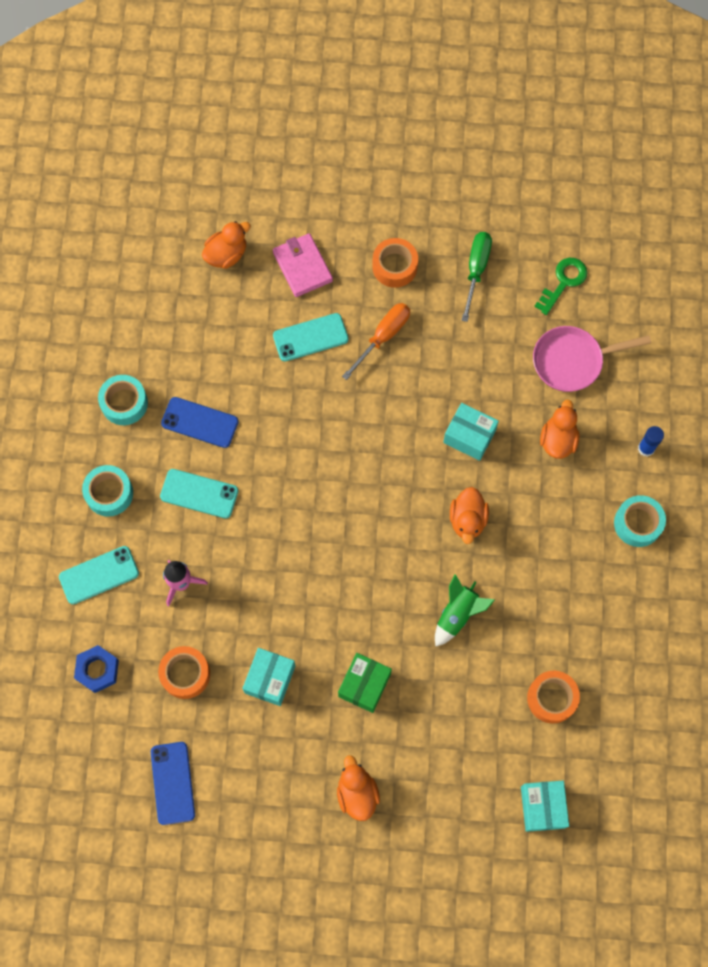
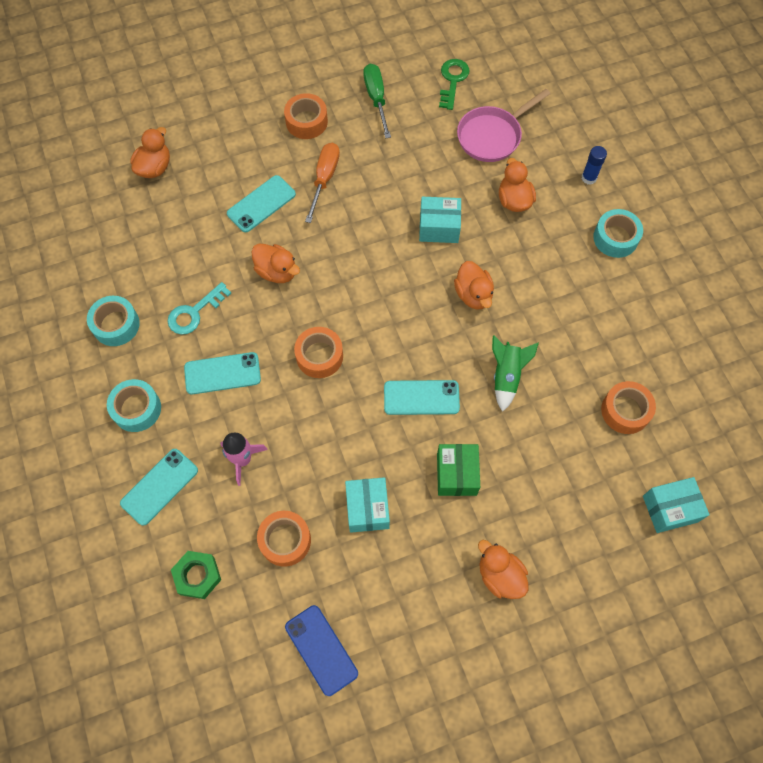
camera: 25 degrees left, 5 degrees down
blue nut [74,645,119,693] -> green nut [171,551,221,599]
blue phone [161,397,239,448] -> turquoise key [167,282,231,335]
pink wallet [273,233,333,297] -> none
turquoise box [521,781,569,832] -> turquoise box turned 75 degrees counterclockwise [643,477,710,533]
none -> orange duck [251,244,300,283]
none -> orange tape [294,327,343,378]
none -> turquoise phone [384,380,460,415]

